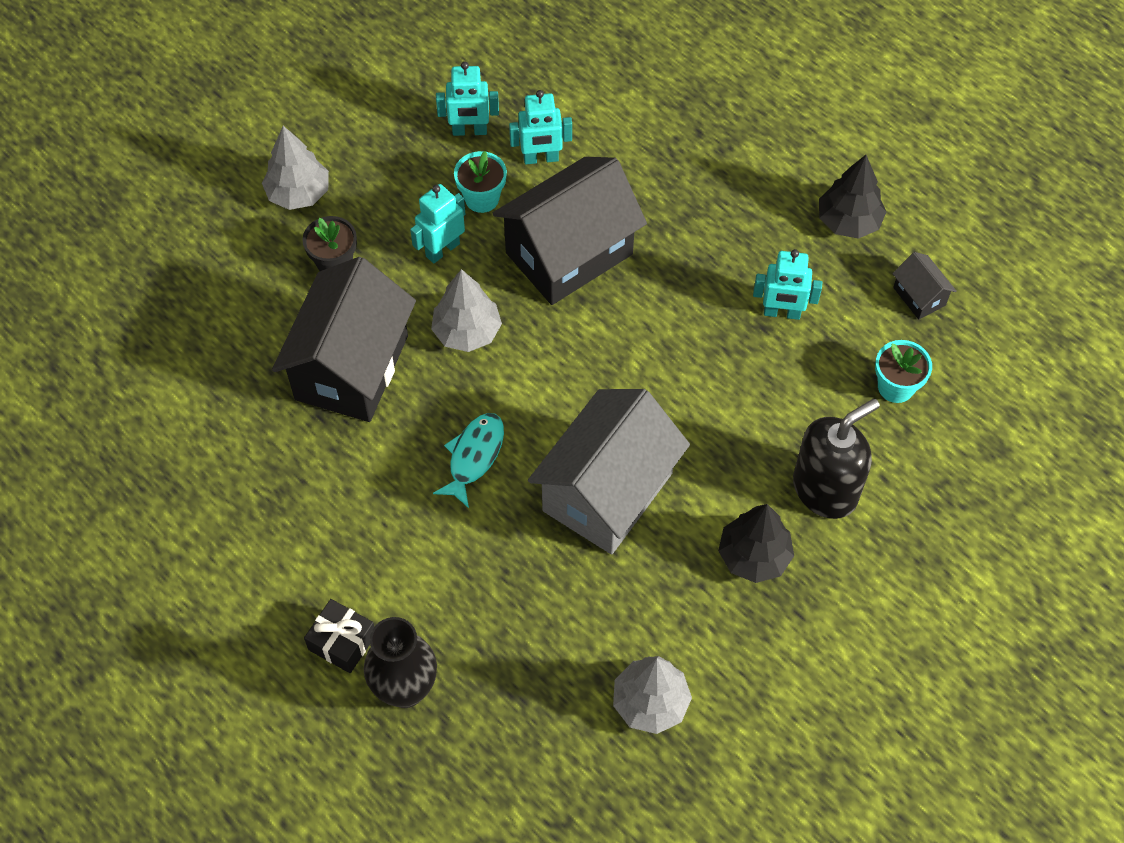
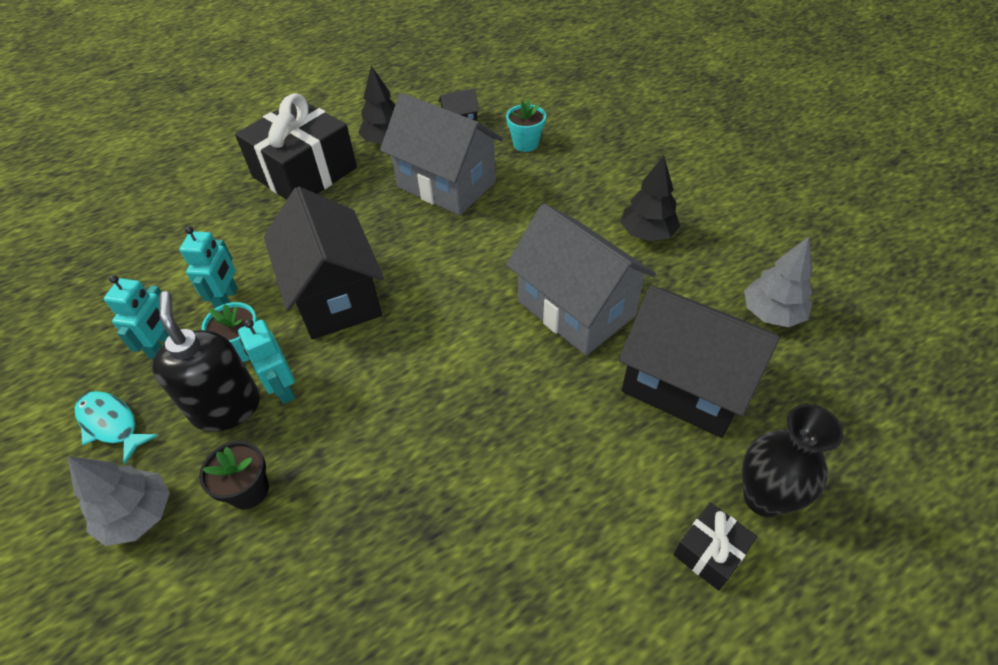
camera: 75 degrees left, 10 degrees down
black house [272,257,416,422] -> black house moved to [618,286,780,438]
grey tree [431,269,502,352] -> none
turquoise fish [433,413,504,508] -> turquoise fish moved to [75,391,159,464]
turquoise robot [753,249,822,320] -> grey house [380,93,503,216]
black soap dispenser [793,399,880,519] -> black soap dispenser moved to [152,291,260,432]
none -> black gift [235,93,357,200]

